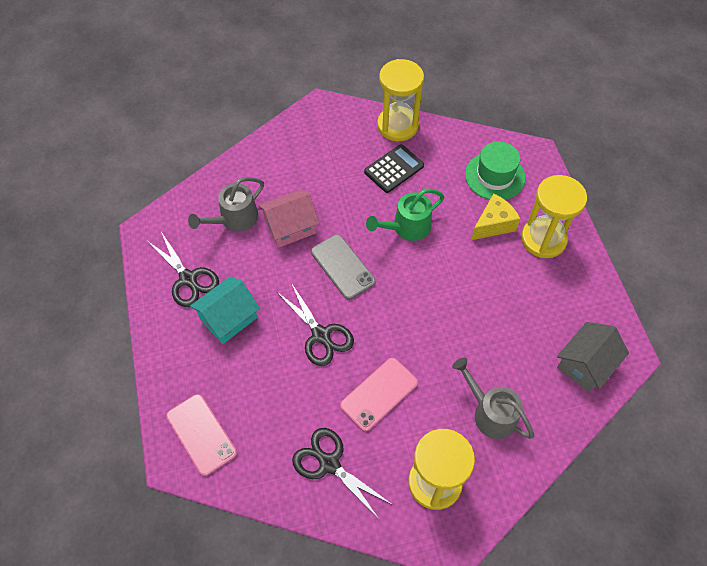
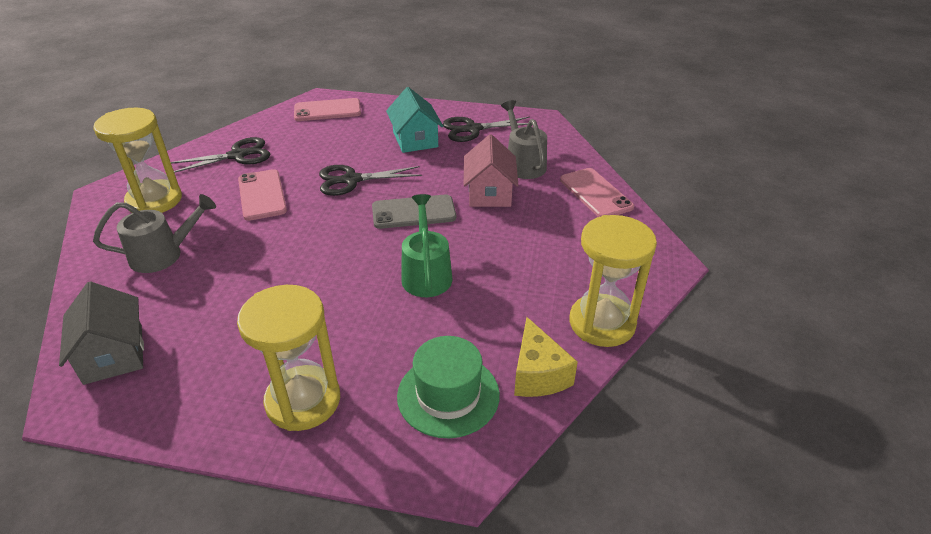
camera: 115 degrees right, 20 degrees down
black calculator [364,144,424,193] -> none
yellow cheese [471,193,520,240] -> yellow cheese moved to [514,317,578,397]
none -> pink phone [560,168,634,217]

